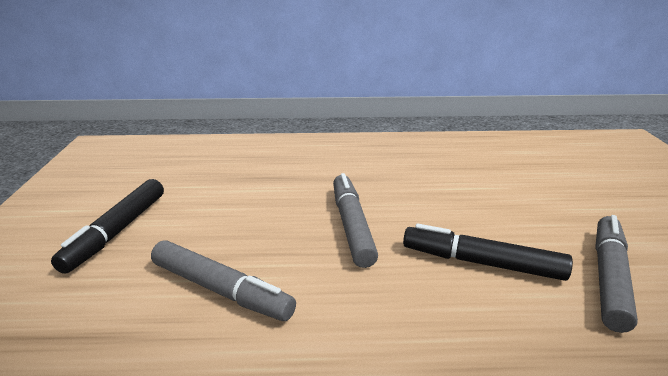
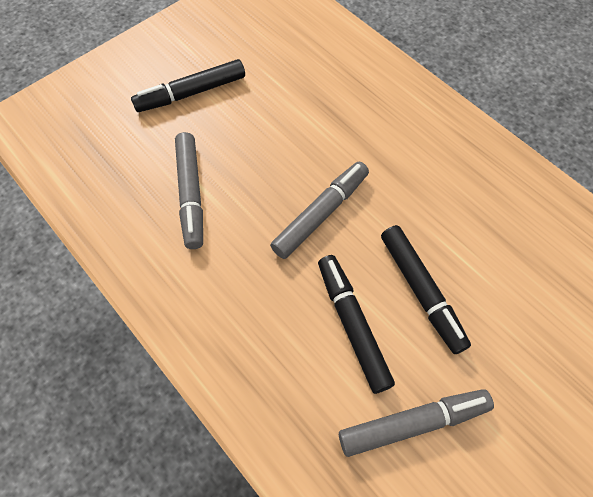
camera: 50 degrees right, 35 degrees up
none -> black marker [381,225,471,354]

